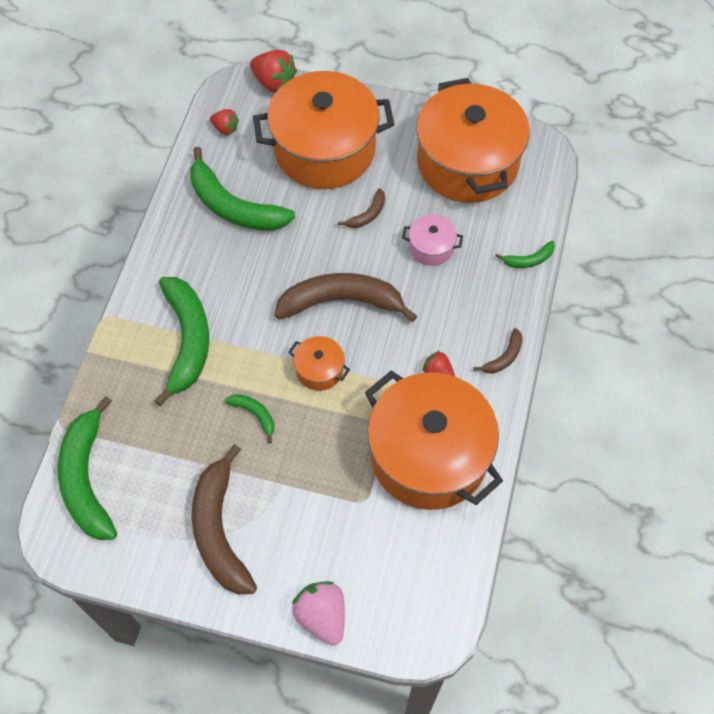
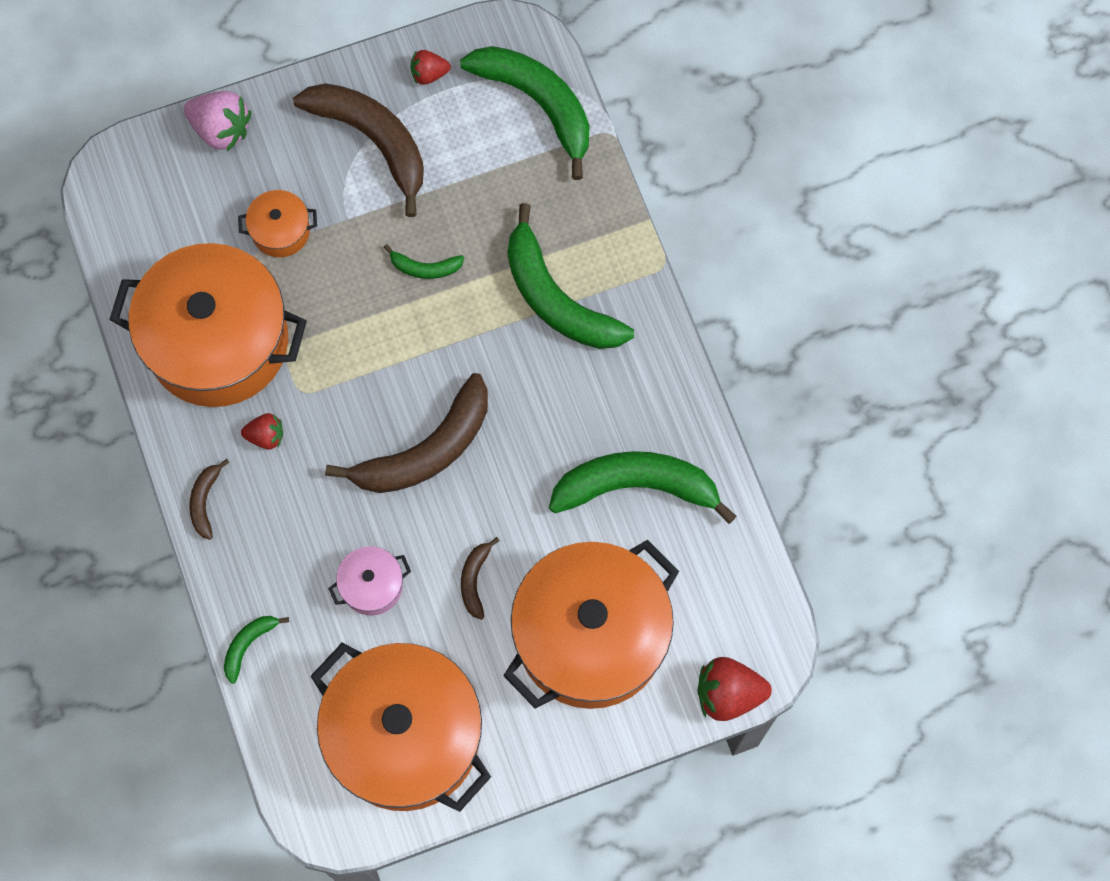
camera: 145 degrees right, 10 degrees up
red strawberry [210,109,239,135] -> red strawberry moved to [411,50,451,85]
orange pot [288,336,350,391] -> orange pot moved to [238,190,317,257]

